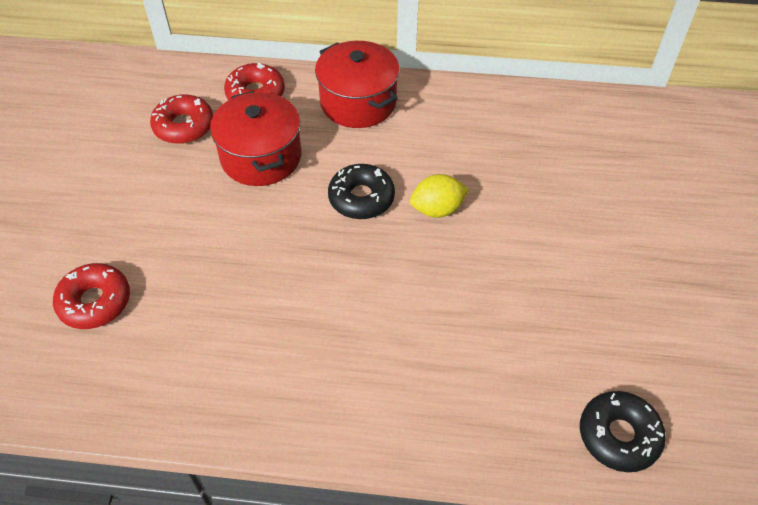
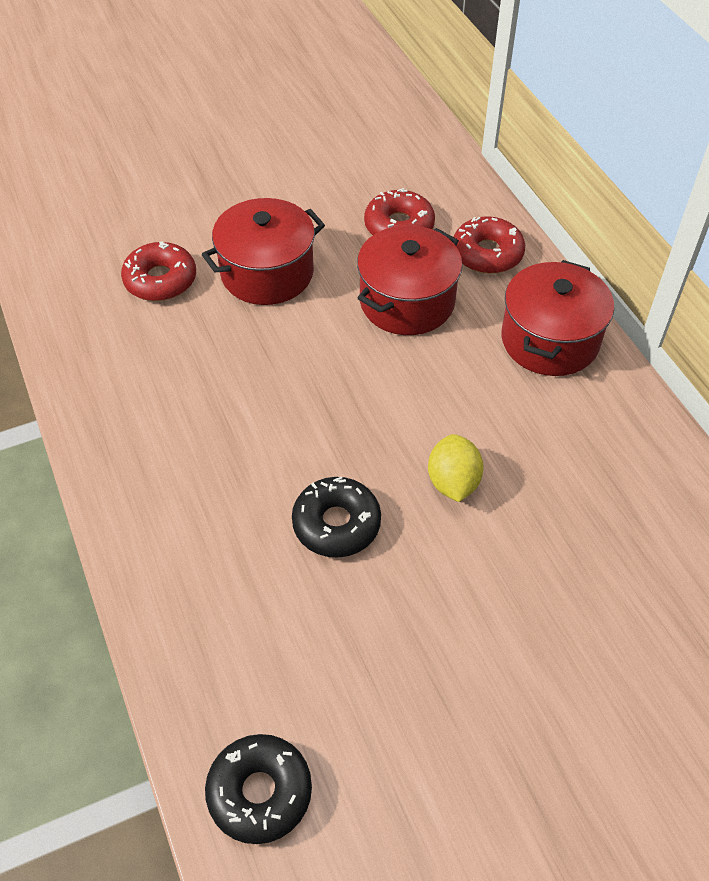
camera: 60 degrees right, 0 degrees up
black donut [328,164,395,219] -> black donut moved to [292,476,381,558]
yellow lemon [410,174,469,218] -> yellow lemon turned 45 degrees clockwise [428,434,484,502]
none -> red pot [201,198,325,305]

